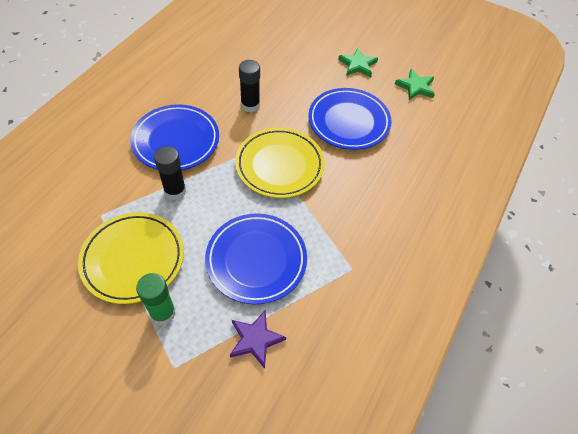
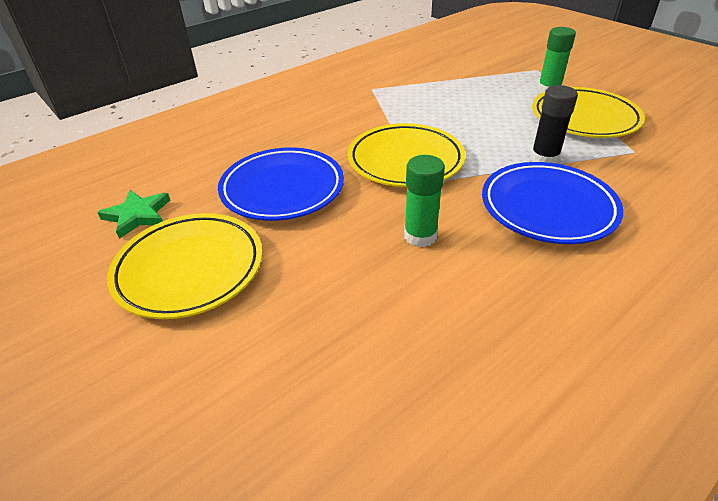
camera: 155 degrees left, 15 degrees down
blue plate [205,213,307,304] -> none
purple star [230,310,286,369] -> none
black glue stick [239,60,260,112] -> green glue stick [404,155,445,247]
green star [338,48,378,77] -> yellow plate [107,213,263,319]

